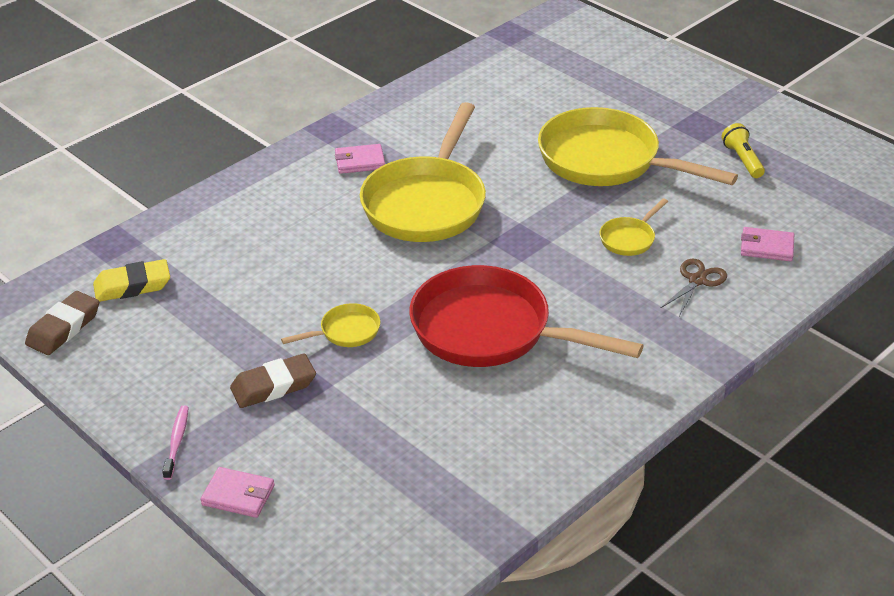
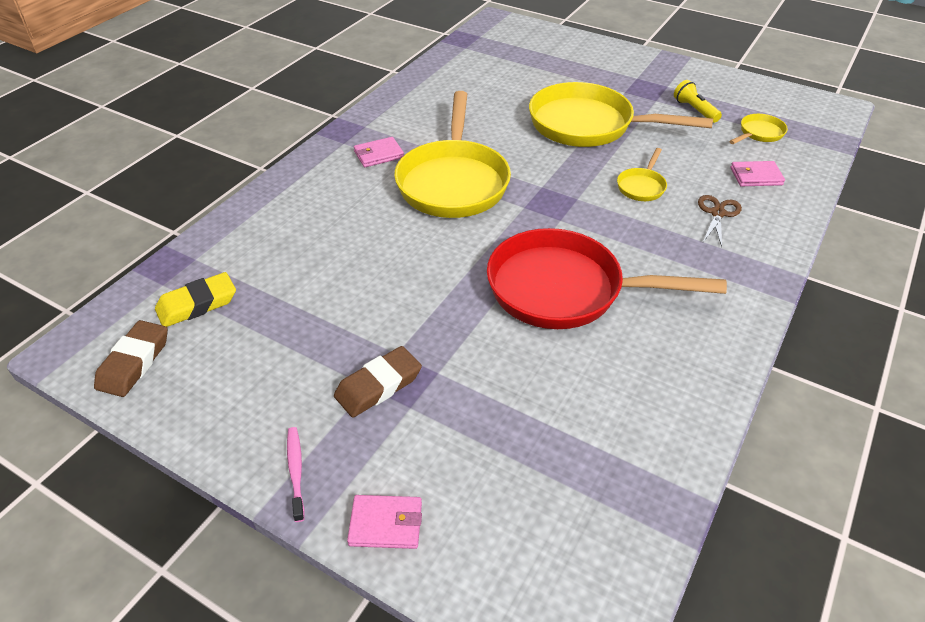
camera: 15 degrees left, 5 degrees up
yellow pan [281,303,380,347] -> yellow pan moved to [729,114,788,144]

